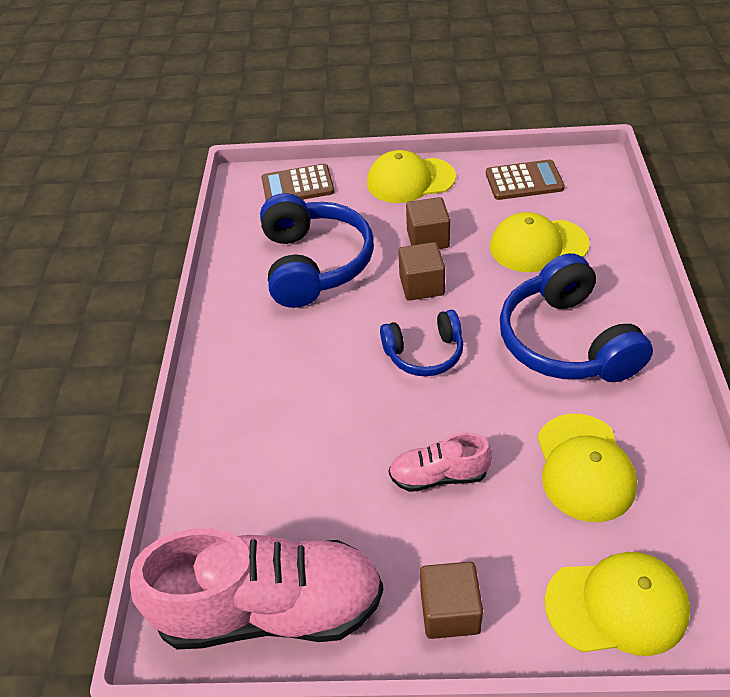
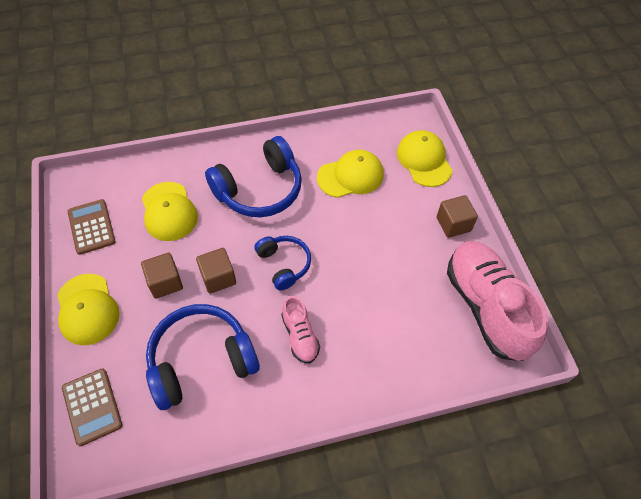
camera: 110 degrees left, 10 degrees up
pink shoe [389,433,492,492] -> pink shoe moved to [281,296,320,364]

